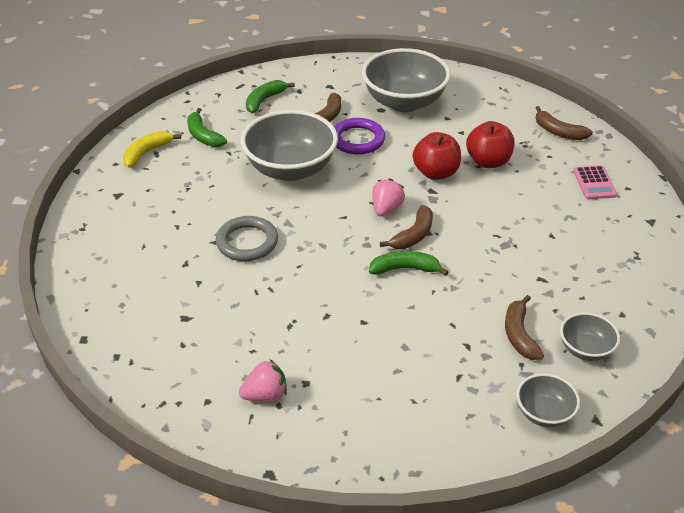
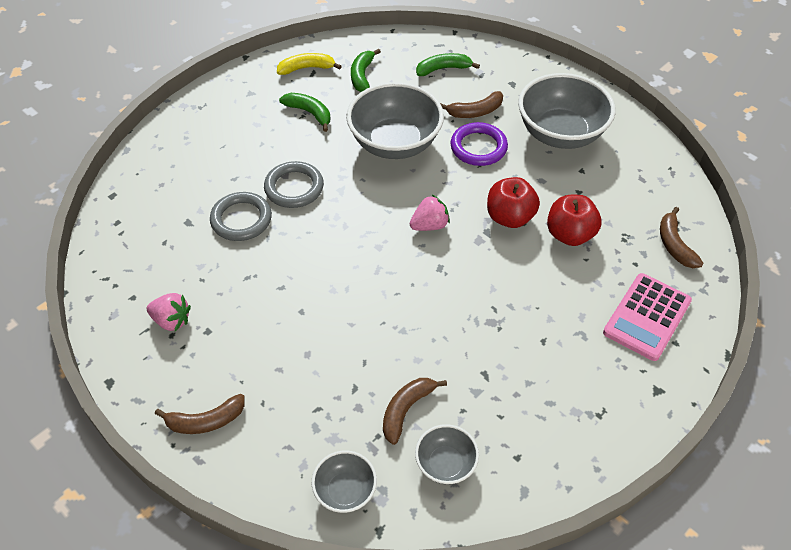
camera: 40 degrees right, 10 degrees up
green banana [369,251,448,276] -> green banana moved to [279,93,330,132]
brown banana [380,205,433,249] -> brown banana moved to [155,394,245,434]
pink calculator [573,166,617,199] -> pink calculator [603,273,692,361], size x1.61
none -> grey ring [210,192,272,241]

